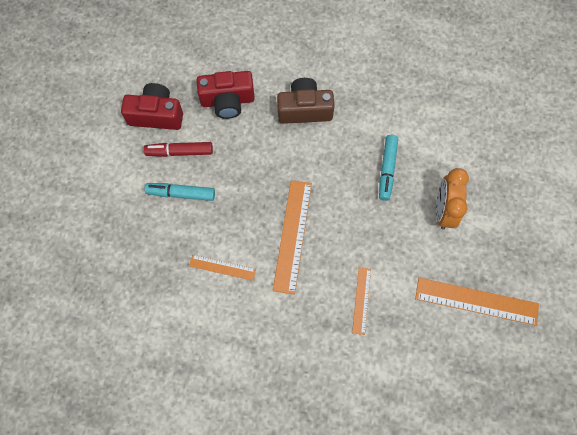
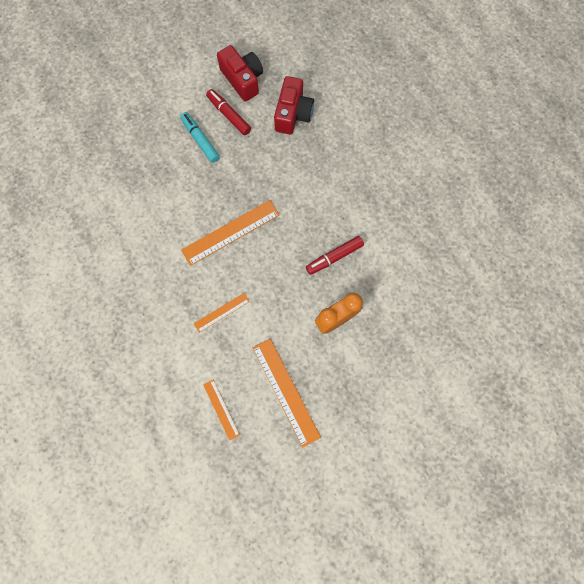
camera: 50 degrees right, 5 degrees up
orange ruler [189,255,256,281] -> orange ruler moved to [203,380,240,441]
red camera [196,71,255,119] -> red camera turned 120 degrees counterclockwise [274,76,314,134]
brown camera [277,78,335,124] -> none
turquoise marker [379,135,398,201] -> red marker [306,236,364,275]

